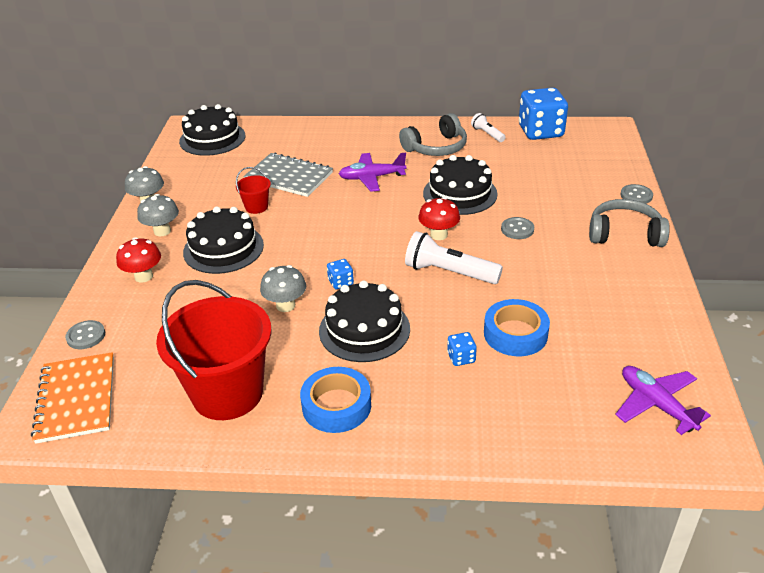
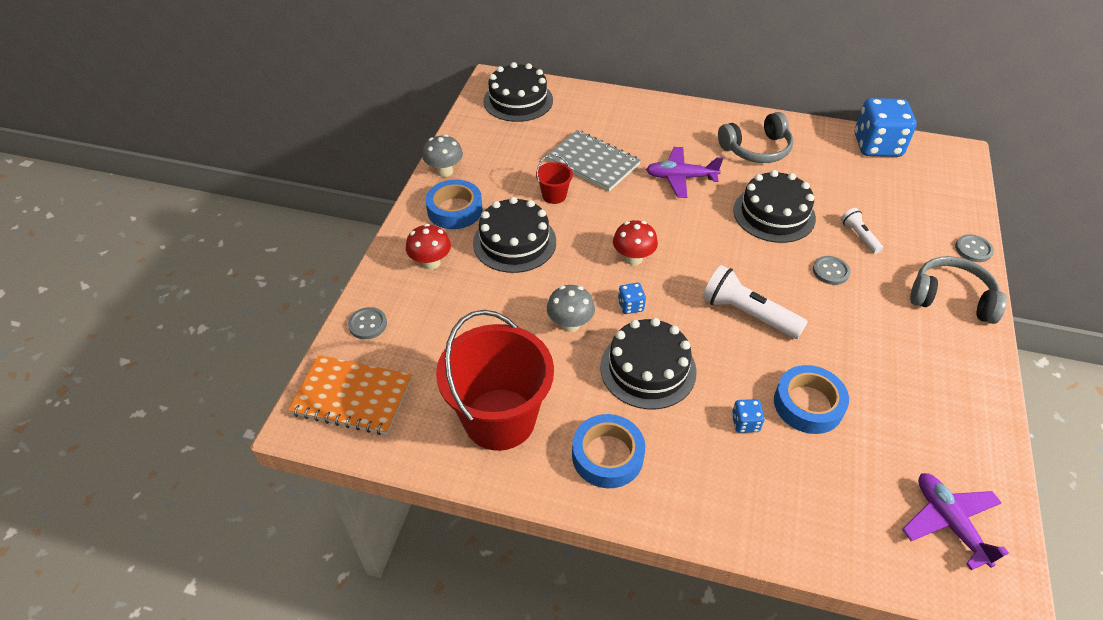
camera: 10 degrees right, 10 degrees up
orange notebook [31,352,114,444] -> orange notebook turned 75 degrees counterclockwise [288,355,412,435]
grey mushroom [137,194,179,236] -> blue tape [425,179,483,229]
red mushroom [418,197,460,240] -> red mushroom moved to [613,220,658,265]
white flashlight [471,113,506,142] -> white flashlight moved to [841,208,883,254]

